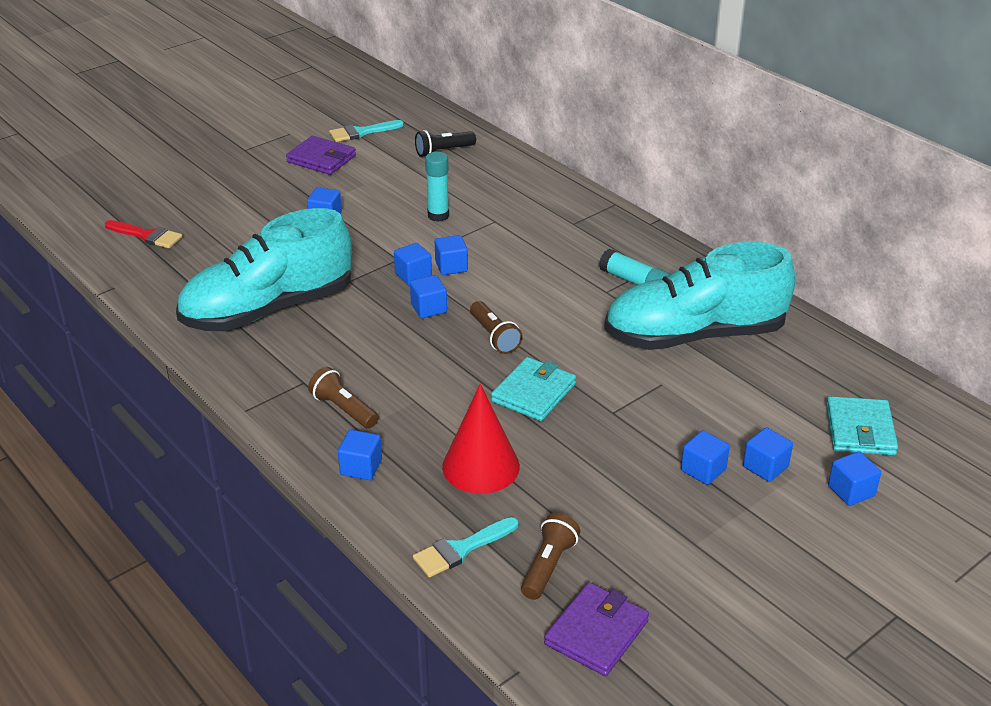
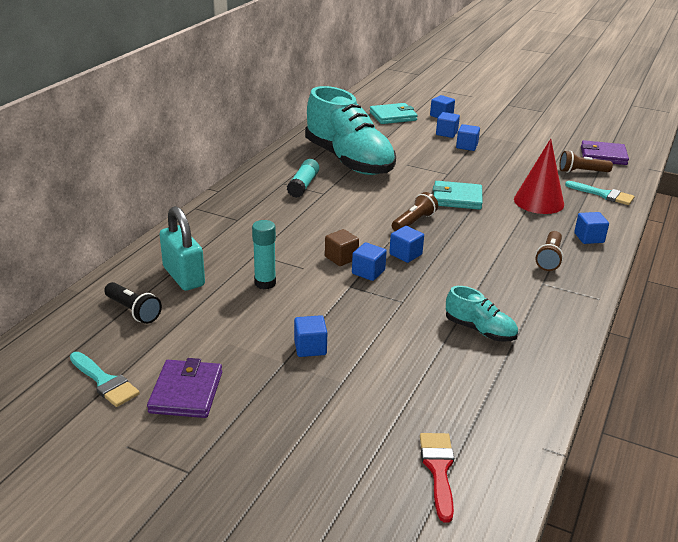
camera: 115 degrees left, 5 degrees down
turquoise shoe [176,208,352,331] -> turquoise shoe [446,286,518,342], size x0.44
blue cube [435,235,468,275] -> brown cube [325,229,359,266]
none -> turquoise padlock [160,206,205,291]

